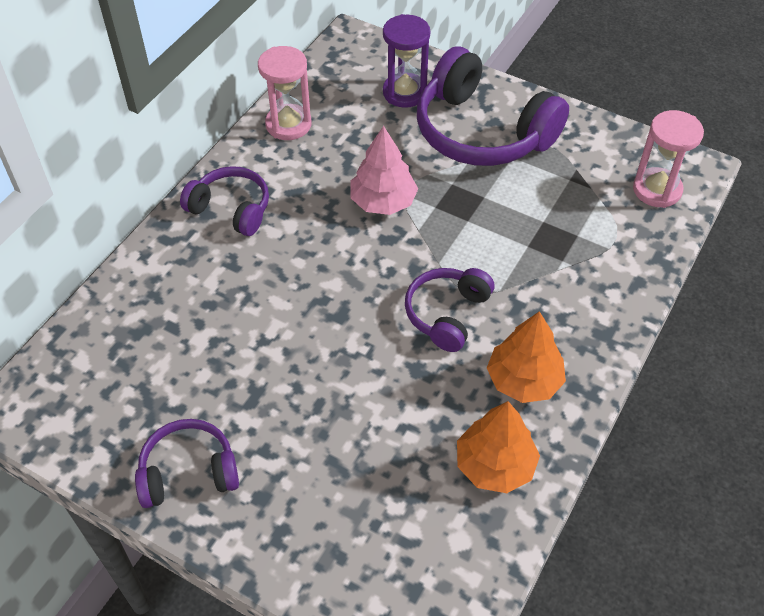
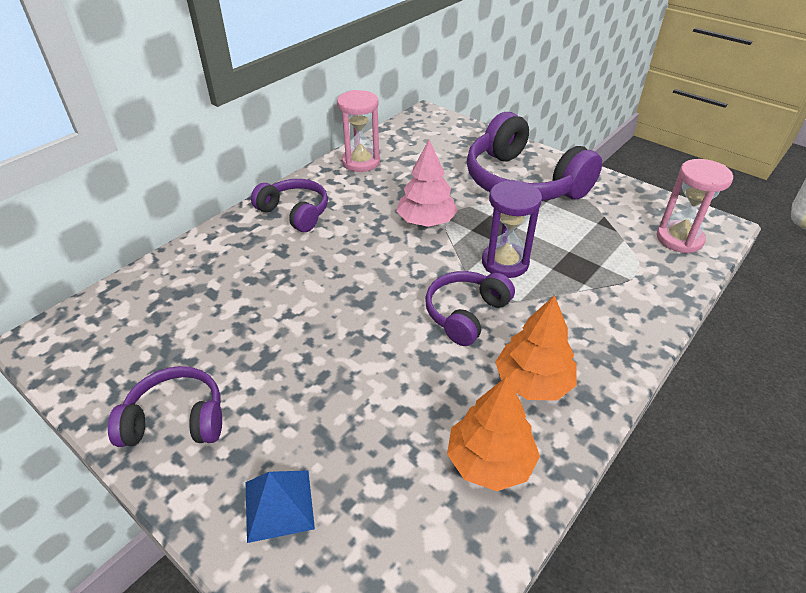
camera: 10 degrees right, 10 degrees down
purple hourglass [383,14,430,108] -> purple hourglass moved to [482,180,542,278]
none -> blue pyramid [246,470,315,543]

